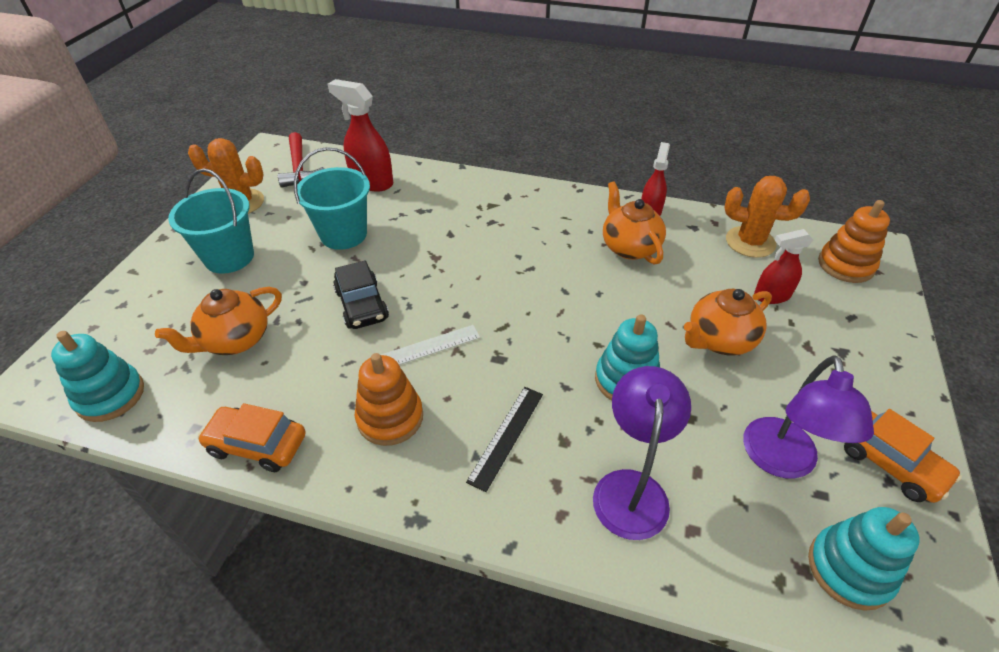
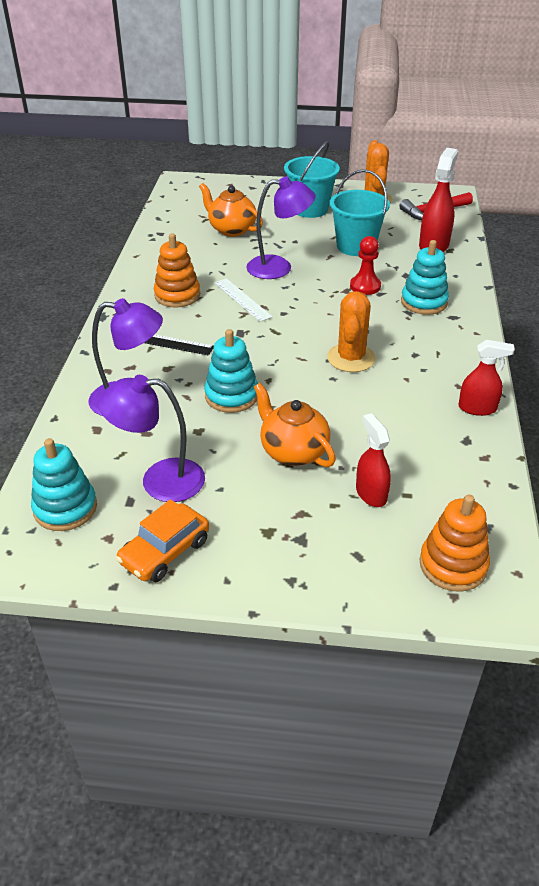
camera: 80 degrees right, 5 degrees down
turquoise stacking toy [51,331,144,422] -> turquoise stacking toy moved to [401,240,449,315]
orange car [198,403,306,472] -> none
black car [333,260,389,329] -> purple lamp [246,176,315,279]
orange teapot [603,181,666,265] -> none
orange cactus [724,176,810,258] -> orange cactus moved to [327,291,376,372]
none -> red pawn [350,236,381,295]

